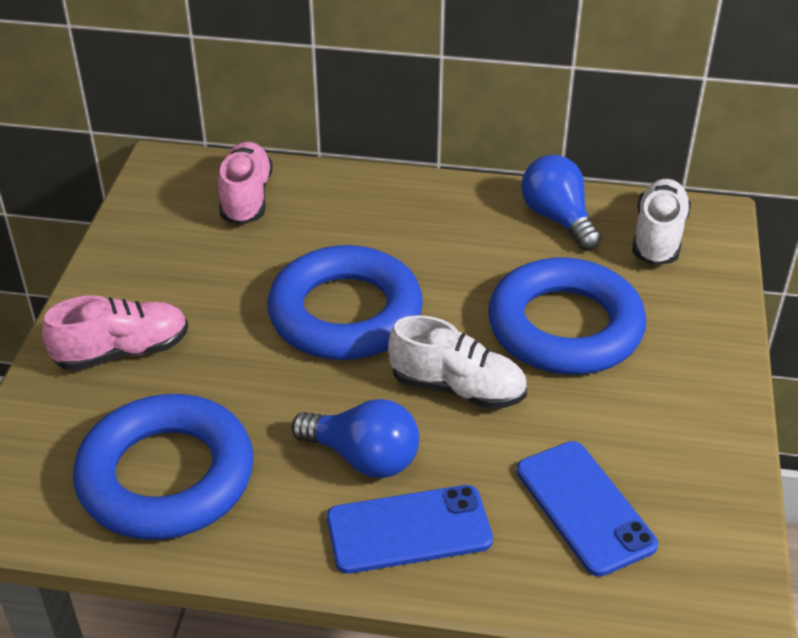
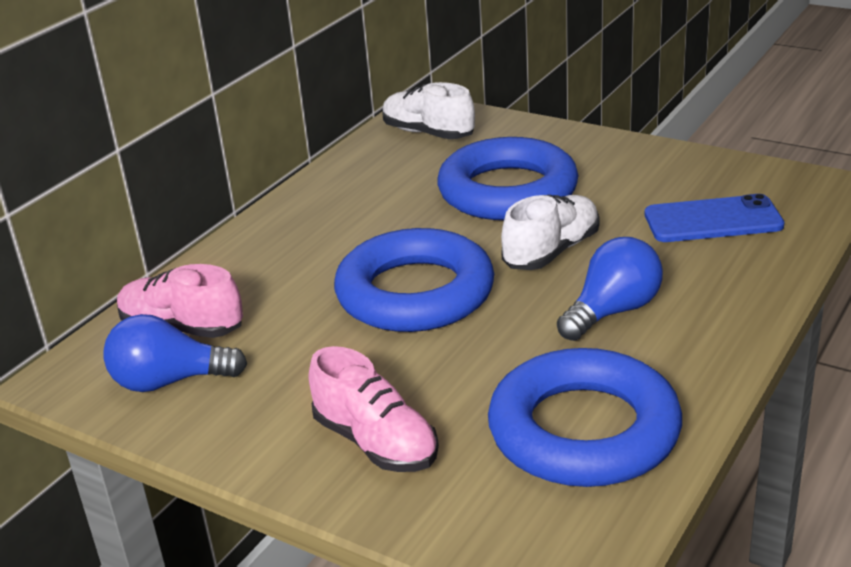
camera: 65 degrees left, 10 degrees down
pink shoe [42,295,188,371] -> pink shoe turned 135 degrees clockwise [309,346,439,472]
blue phone [327,485,493,574] -> none
blue light bulb [521,155,601,251] -> blue light bulb moved to [103,314,247,392]

